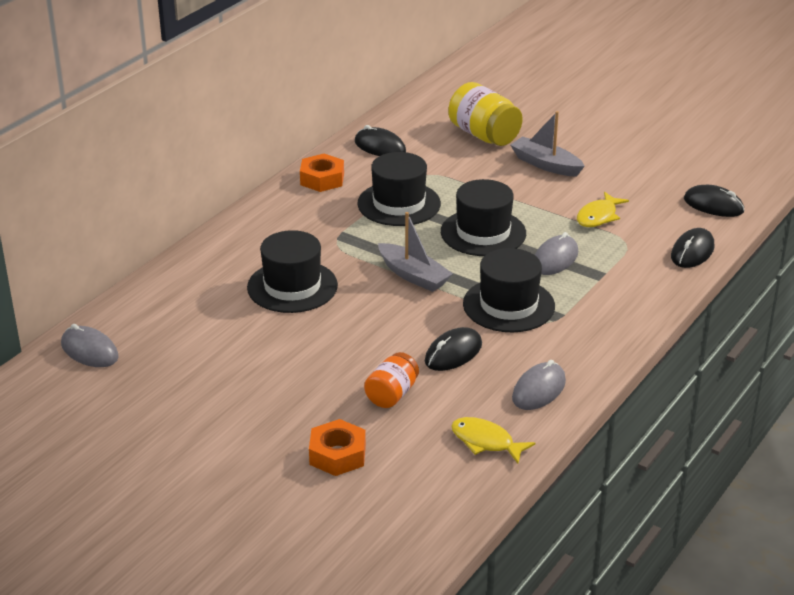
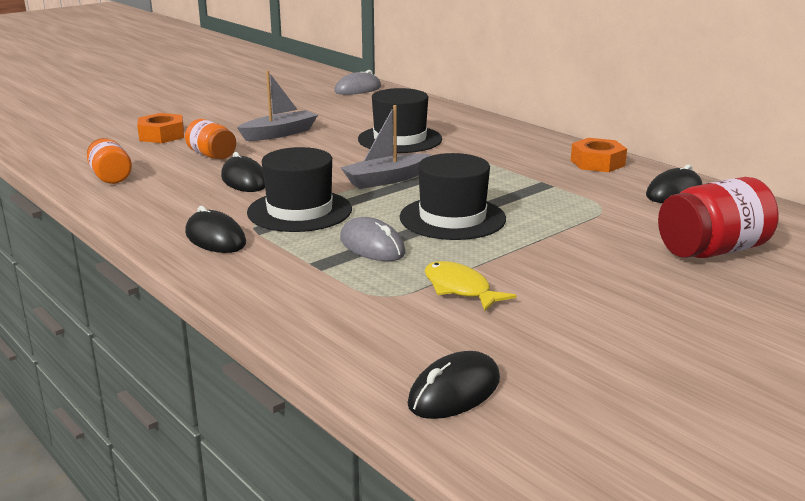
camera: 105 degrees right, 10 degrees down
black hat [357,152,441,226] -> none
yellow jar [448,82,523,146] -> red jar [658,177,779,258]
yellow fish [451,417,535,464] -> orange jar [87,138,132,184]
grey boat [510,111,585,177] -> grey boat moved to [237,71,318,141]
grey mouse [512,360,566,410] -> none
black mouse [671,228,714,268] -> black mouse moved to [185,206,246,253]

